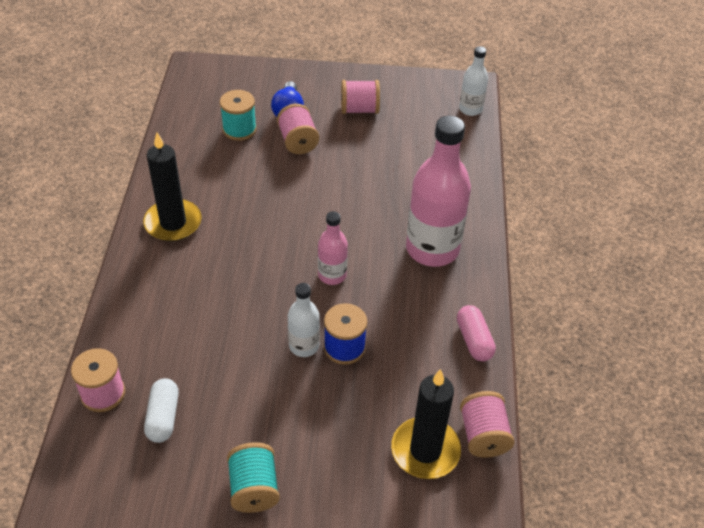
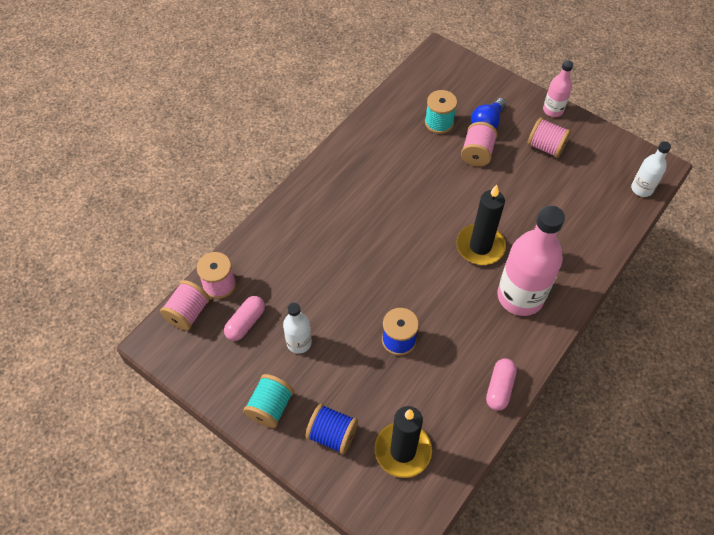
camera: 35 degrees right, 10 degrees up
black candle [143,132,202,241] -> black candle moved to [456,185,506,265]
white capsule [144,378,179,443] -> pink capsule [224,296,265,341]
white bottle [288,283,320,357] -> white bottle moved to [283,302,312,354]
pink bottle [318,211,348,285] -> pink bottle moved to [543,60,573,117]
pink spool [460,391,514,458] -> pink spool moved to [160,280,210,331]
none -> blue spool [305,404,358,454]

